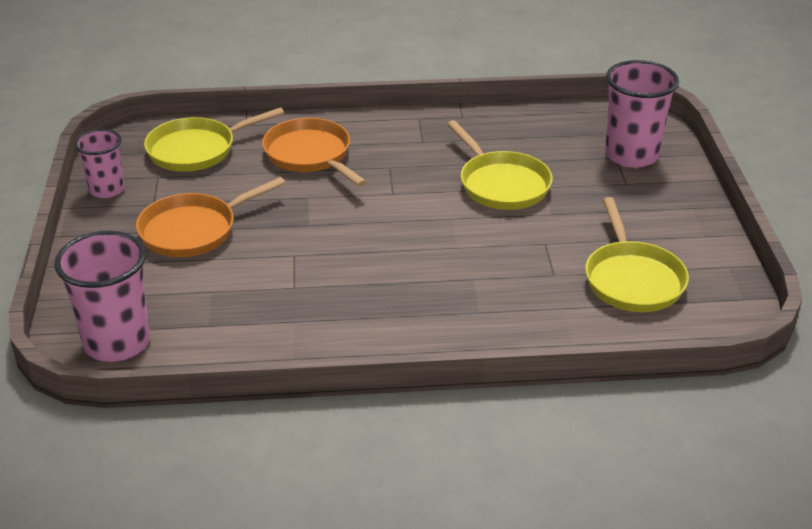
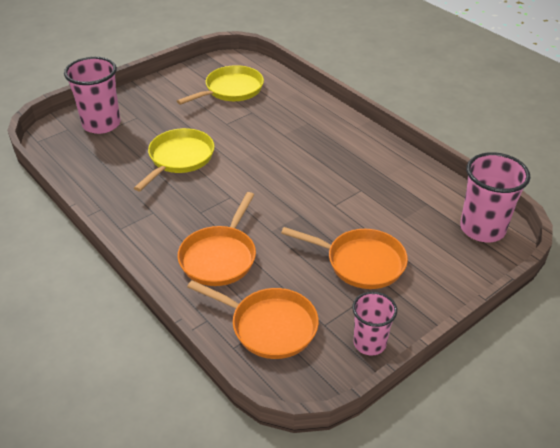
camera: 125 degrees left, 5 degrees up
yellow pan [144,107,284,172] -> orange pan [187,280,319,359]

